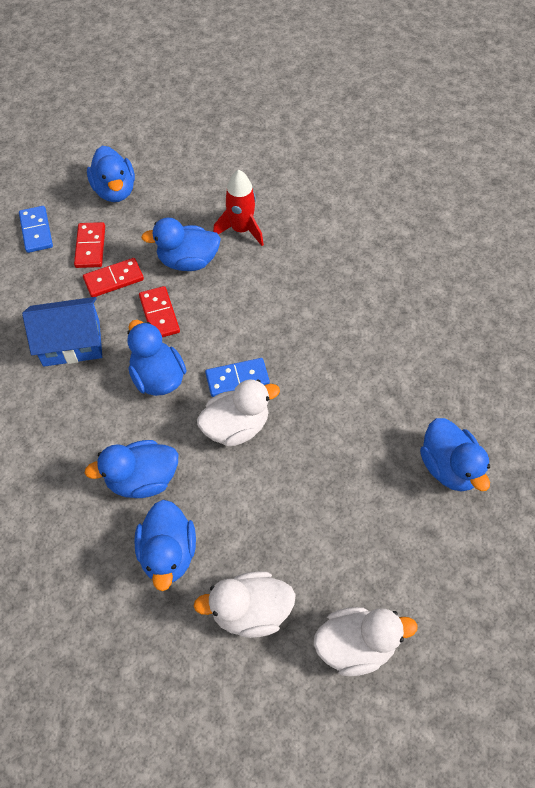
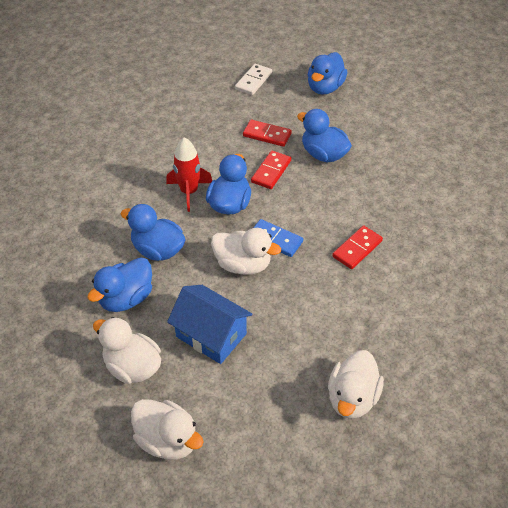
camera: 45 degrees right, 10 degrees down
blue domino [19,206,53,253] -> white domino [235,64,272,95]
blue house [22,297,102,367] -> blue house moved to [167,285,253,364]
red domino [74,222,105,268] -> red domino moved to [332,226,383,269]
red rocket [213,170,264,246] -> red rocket moved to [166,138,212,212]
blue duck [420,418,490,492] -> white duck [328,350,384,419]

